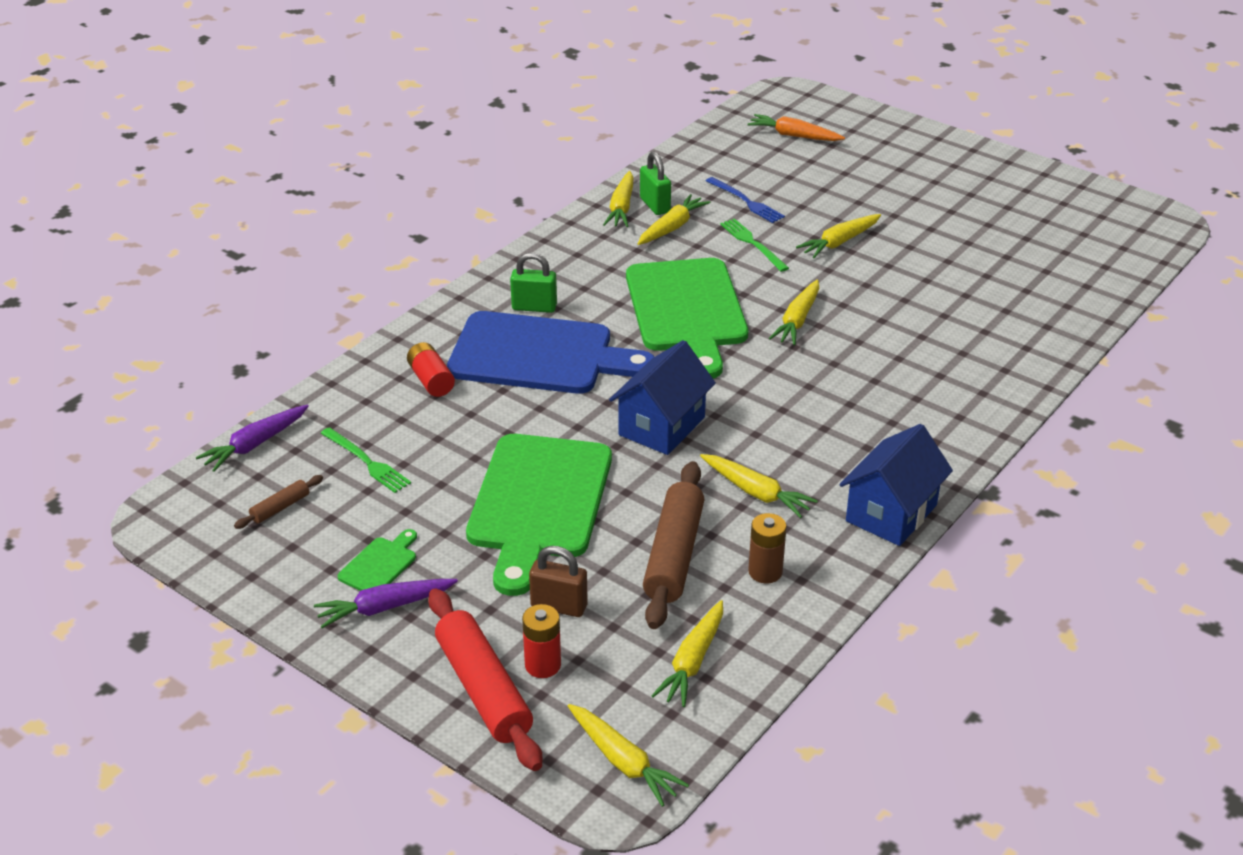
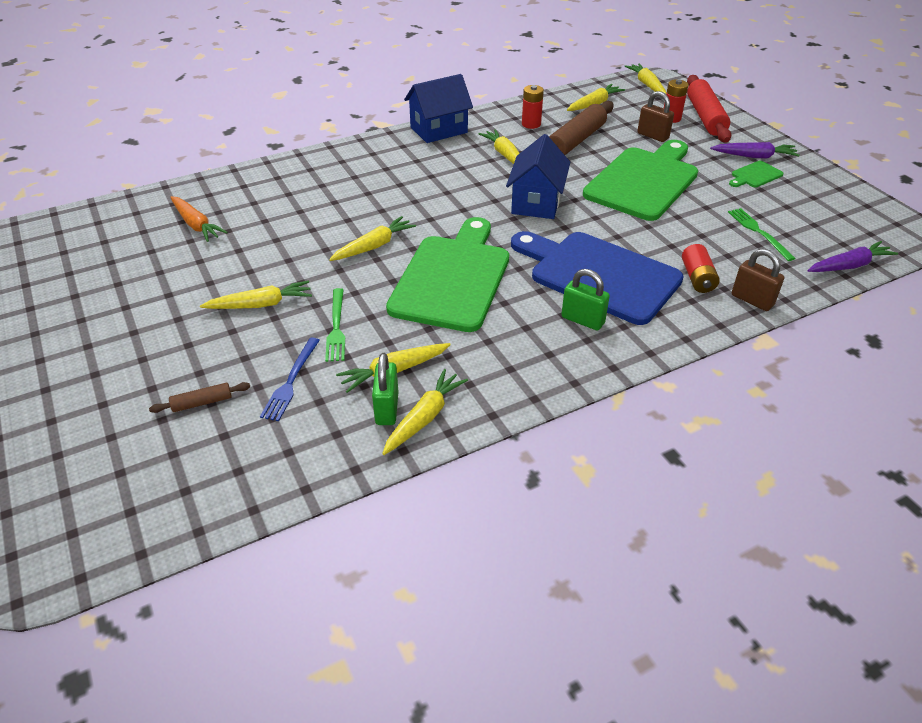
camera: 155 degrees left, 5 degrees up
brown rolling pin [234,475,323,529] -> brown rolling pin moved to [149,382,250,413]
blue house [609,340,716,455] -> blue house turned 45 degrees counterclockwise [506,134,570,219]
blue fork [706,177,785,223] -> blue fork turned 150 degrees counterclockwise [260,338,320,421]
orange carrot [747,114,845,141] -> orange carrot moved to [170,196,228,242]
brown battery [748,513,787,584] -> red battery [522,85,544,129]
none -> brown padlock [732,249,784,311]

